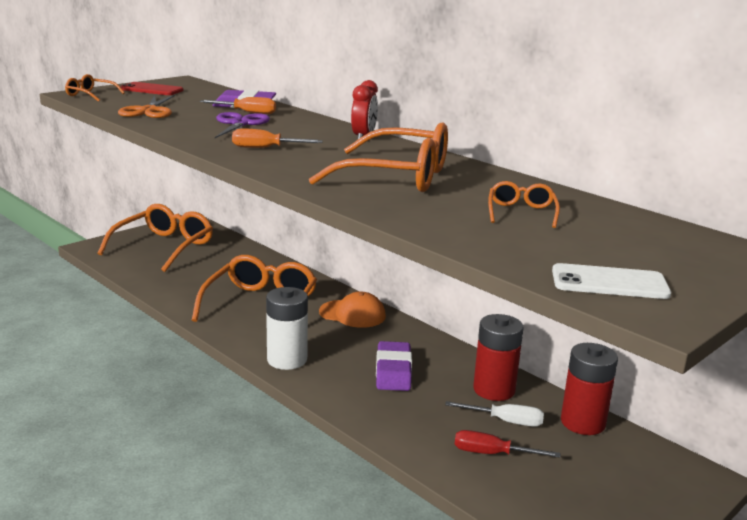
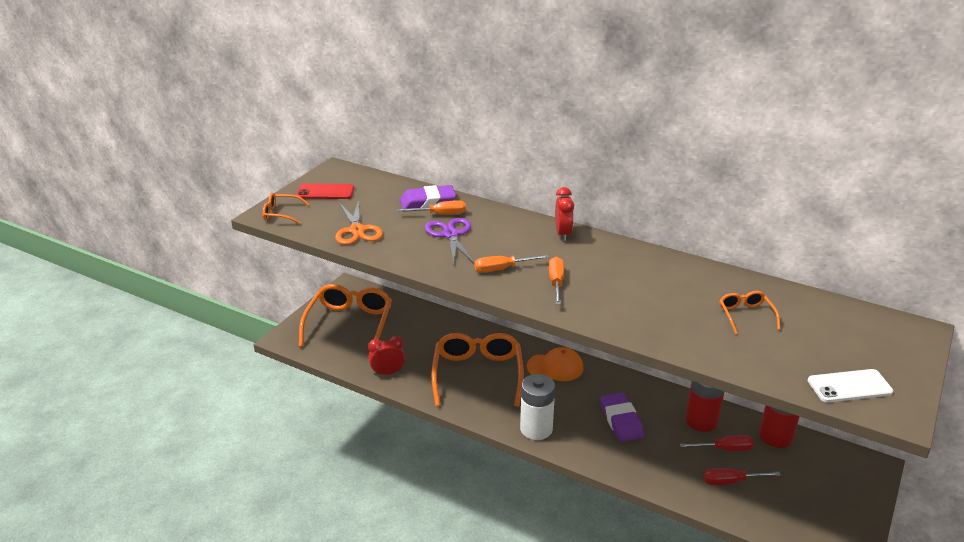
camera: 15 degrees left, 10 degrees up
orange glasses [309,122,448,192] -> none
white screwdriver [445,401,544,427] -> red screwdriver [680,435,754,451]
none -> red clock [368,336,405,375]
none -> orange screwdriver [549,256,564,305]

